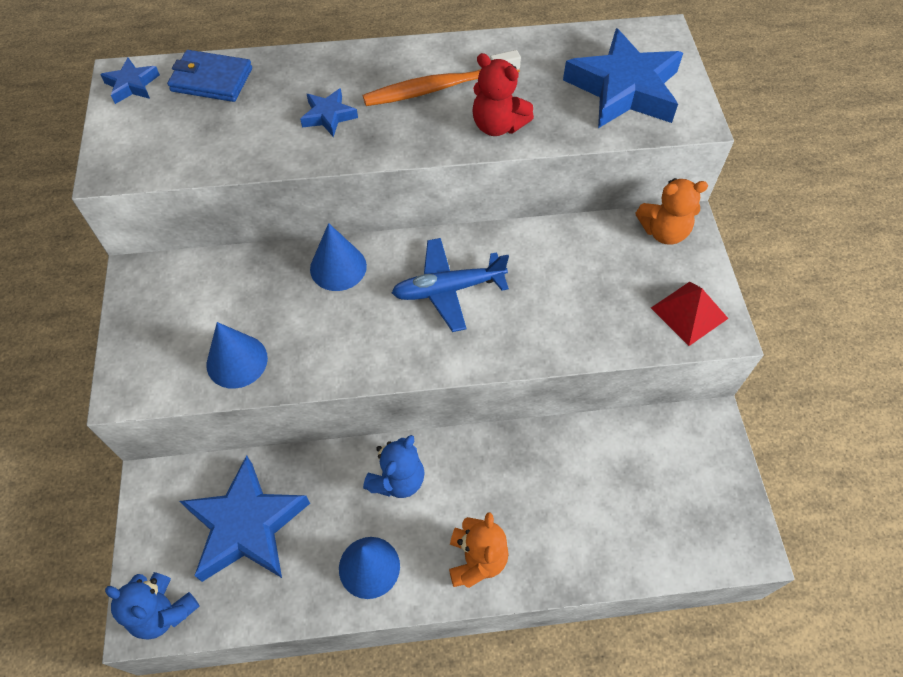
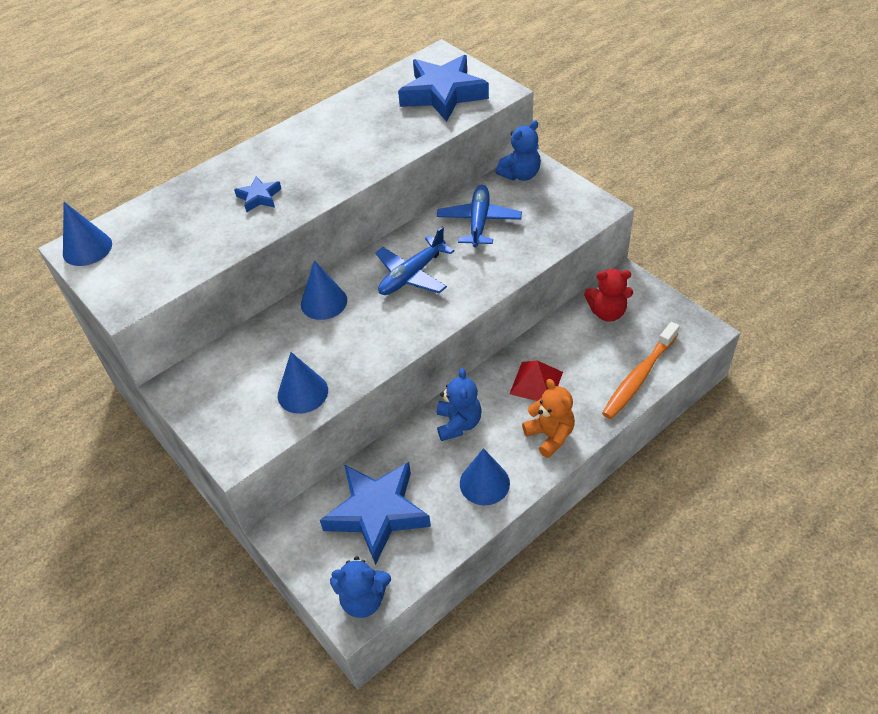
camera: 30 degrees left, 10 degrees down
blue star [100,57,160,104] -> blue cone [63,202,112,266]
blue wallet [167,50,252,102] -> none
orange toothbrush [363,50,521,106] -> orange toothbrush moved to [602,322,680,419]
red teddy bear [472,53,534,136] -> red teddy bear moved to [584,269,633,322]
orange teddy bear [636,178,708,245] -> blue teddy bear [496,120,541,181]
red pyramid [651,282,729,346] -> red pyramid moved to [509,360,563,401]
none -> blue plane [437,185,522,247]

